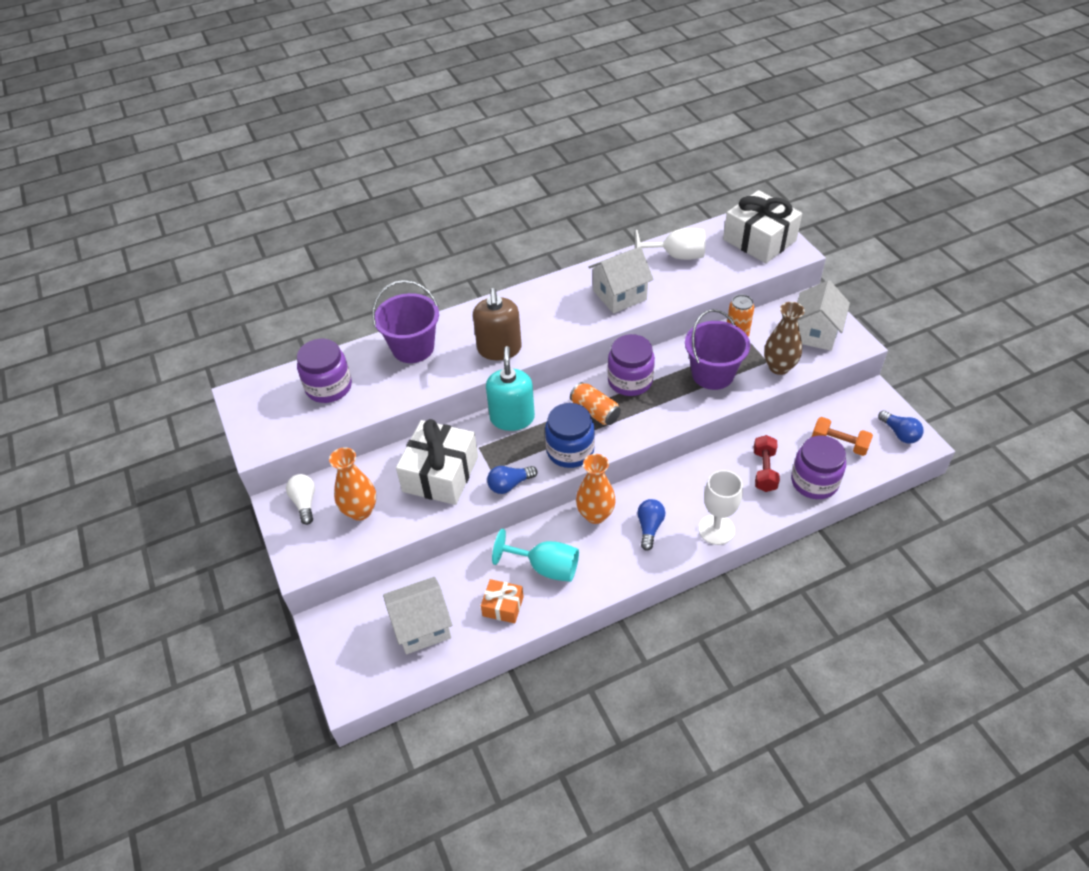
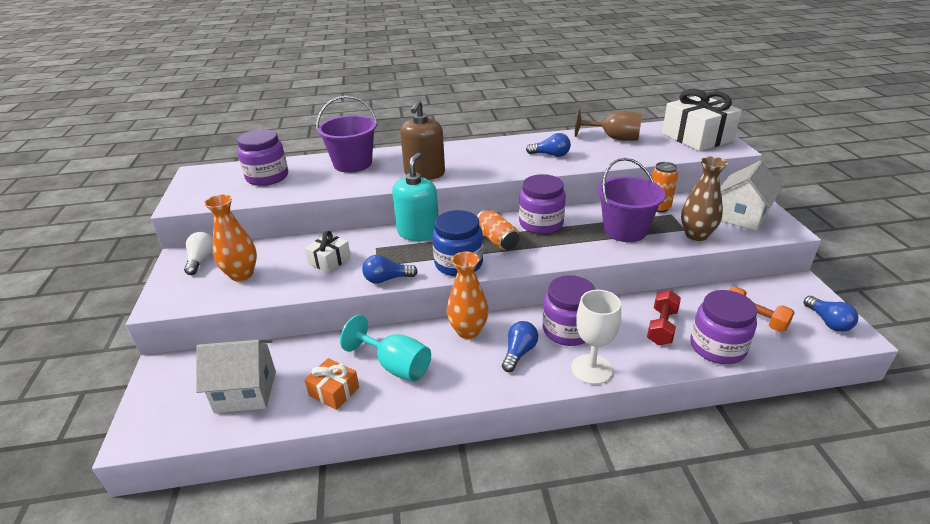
camera: 15 degrees right, 15 degrees down
white gift [396,419,478,505] -> white gift [305,231,351,273], size x0.51
white house [588,247,654,314] -> blue light bulb [526,133,571,157]
white goblet [635,228,705,260] -> brown goblet [575,108,642,141]
none -> purple jar [543,275,596,346]

